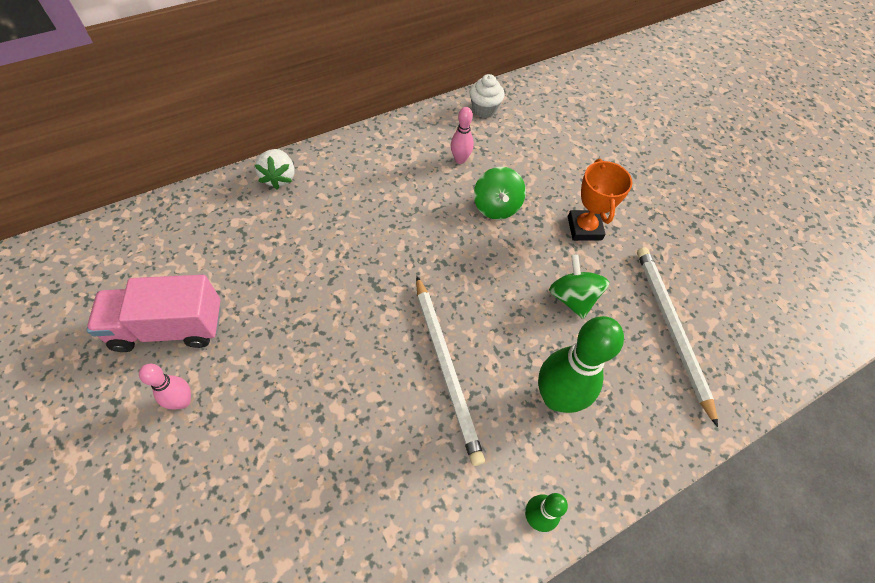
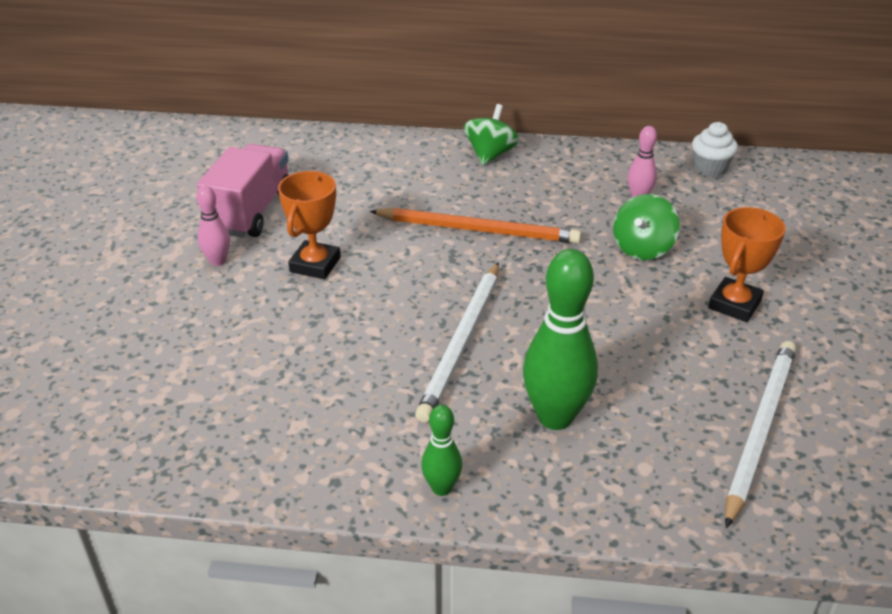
camera: 40 degrees right, 20 degrees down
pink truck [86,275,221,352] -> pink truck turned 75 degrees clockwise [197,144,289,237]
white strawberry [255,149,294,190] -> none
green spinning top [549,254,609,319] -> green spinning top moved to [464,104,520,165]
none -> orange trophy [278,171,341,279]
none -> orange pencil [369,208,581,244]

